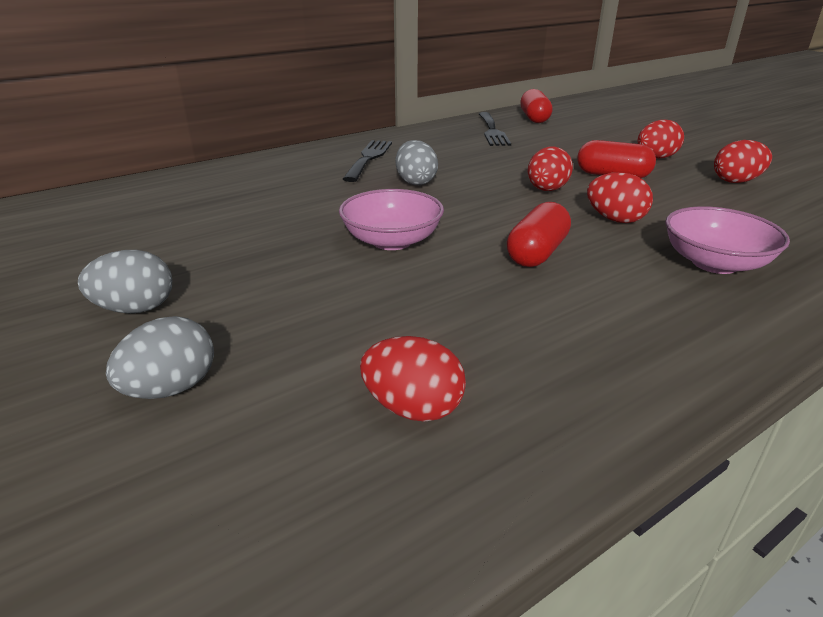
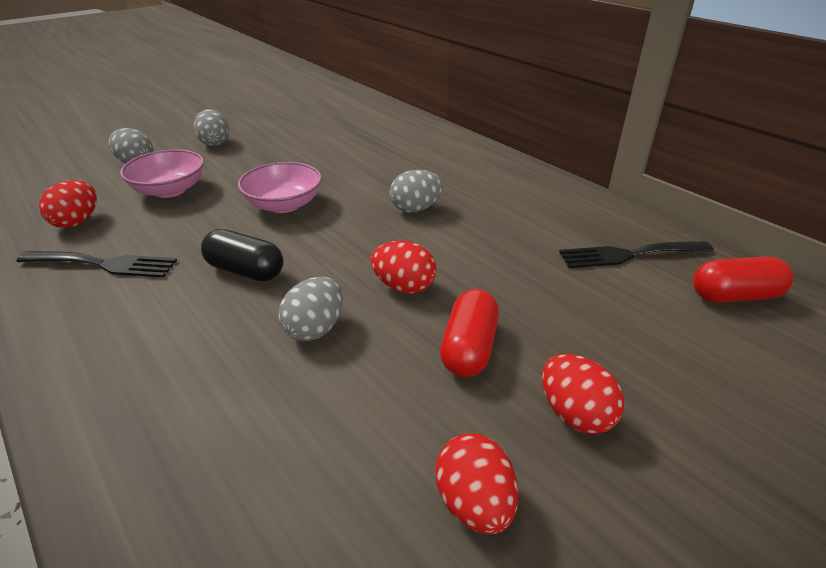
camera: 85 degrees right, 5 degrees up
black fork [343,140,392,182] -> black fork moved to [16,251,177,278]
red capsule [507,202,571,267] -> black capsule [201,229,283,281]
red egg [587,172,653,223] -> grey egg [278,277,343,341]
pink bowl [665,206,790,274] -> pink bowl moved to [120,149,204,198]

